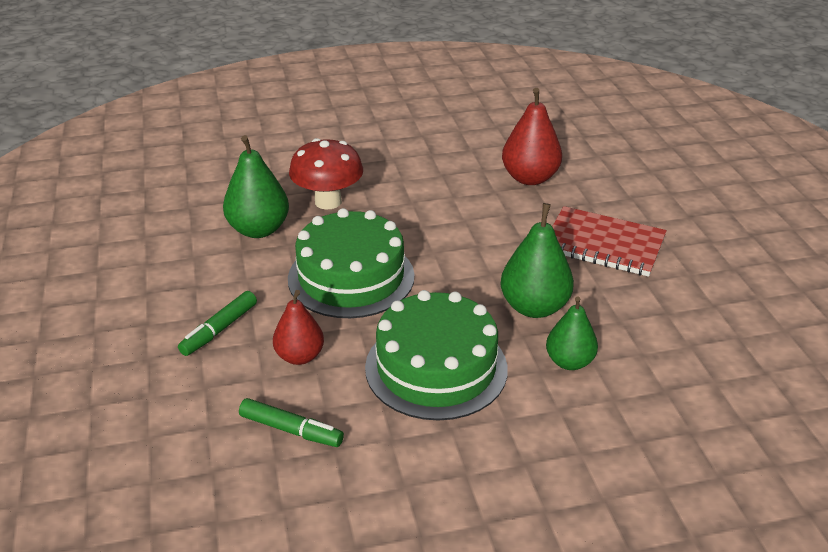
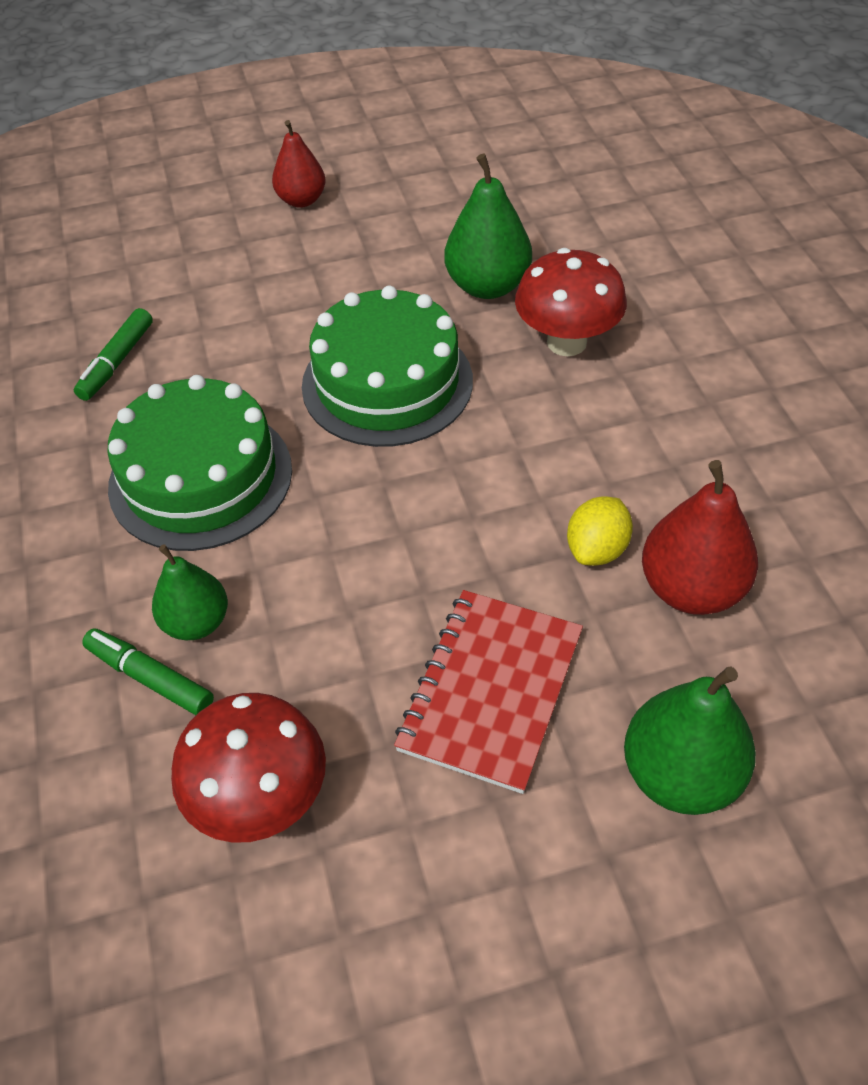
camera: 90 degrees right, 15 degrees up
green marker [178,291,257,356] -> green marker moved to [82,629,214,715]
red pear [273,290,324,365] -> red pear moved to [272,120,325,208]
green pear [500,203,574,318] -> green pear moved to [624,666,756,815]
none -> red mushroom [171,693,326,843]
none -> yellow lemon [567,496,633,566]

